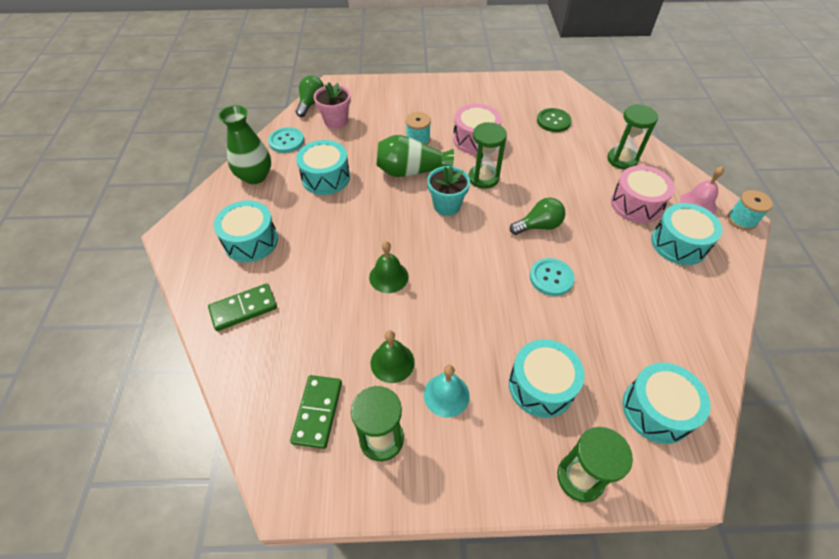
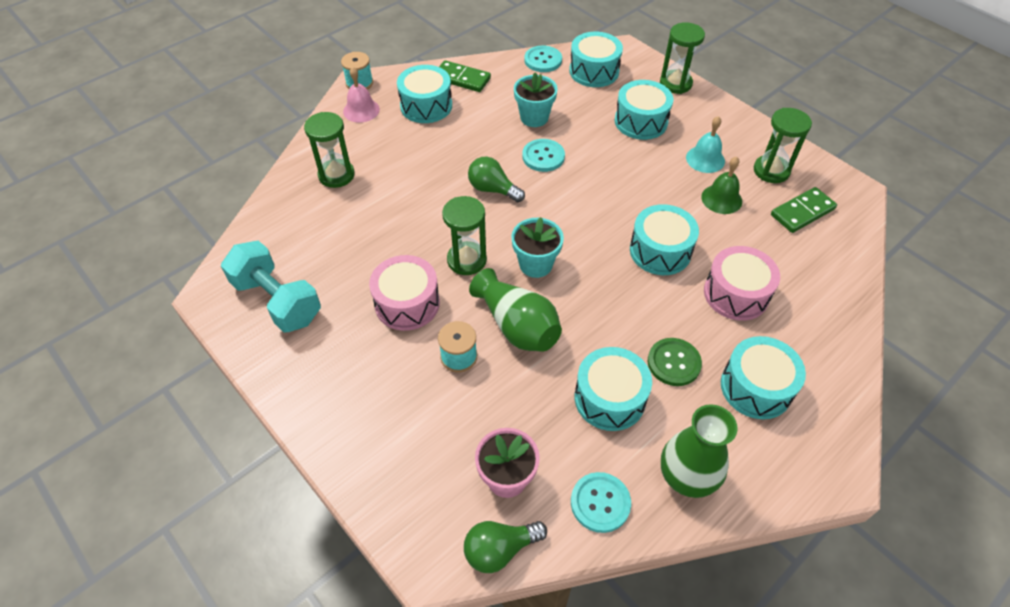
camera: 130 degrees left, 0 degrees up
green domino [208,283,277,331] -> green domino moved to [439,60,491,92]
green bell [369,241,408,293] -> turquoise drum [630,204,699,275]
green button [537,108,572,132] -> green button moved to [648,338,702,386]
pink drum [611,165,675,223] -> pink drum moved to [704,246,780,321]
none -> turquoise dumbbell [221,241,321,333]
none -> turquoise flower pot [514,73,558,127]
none -> turquoise button [524,46,562,72]

